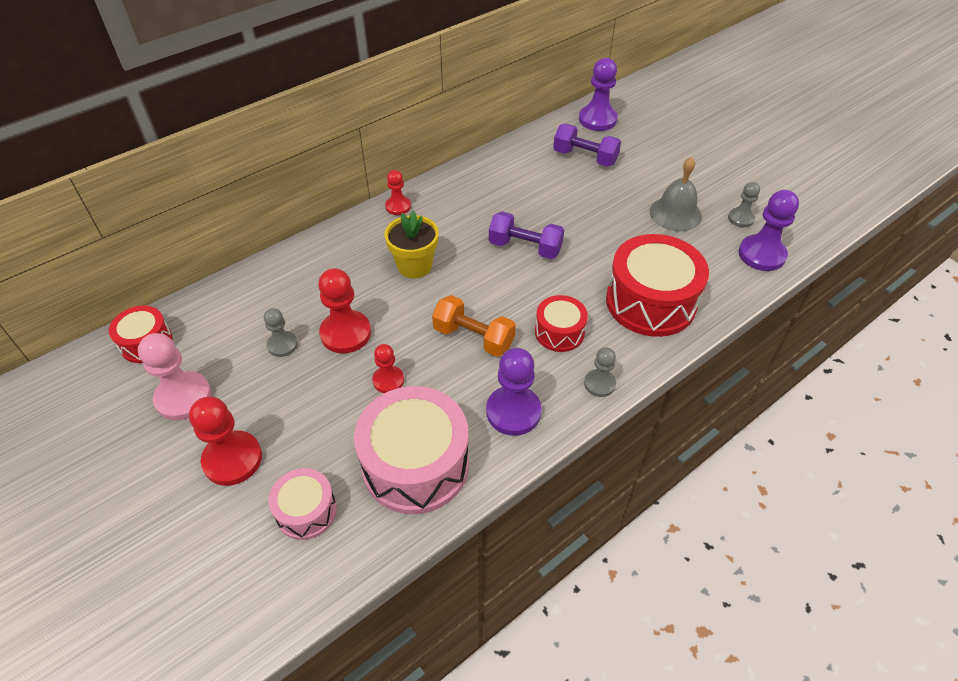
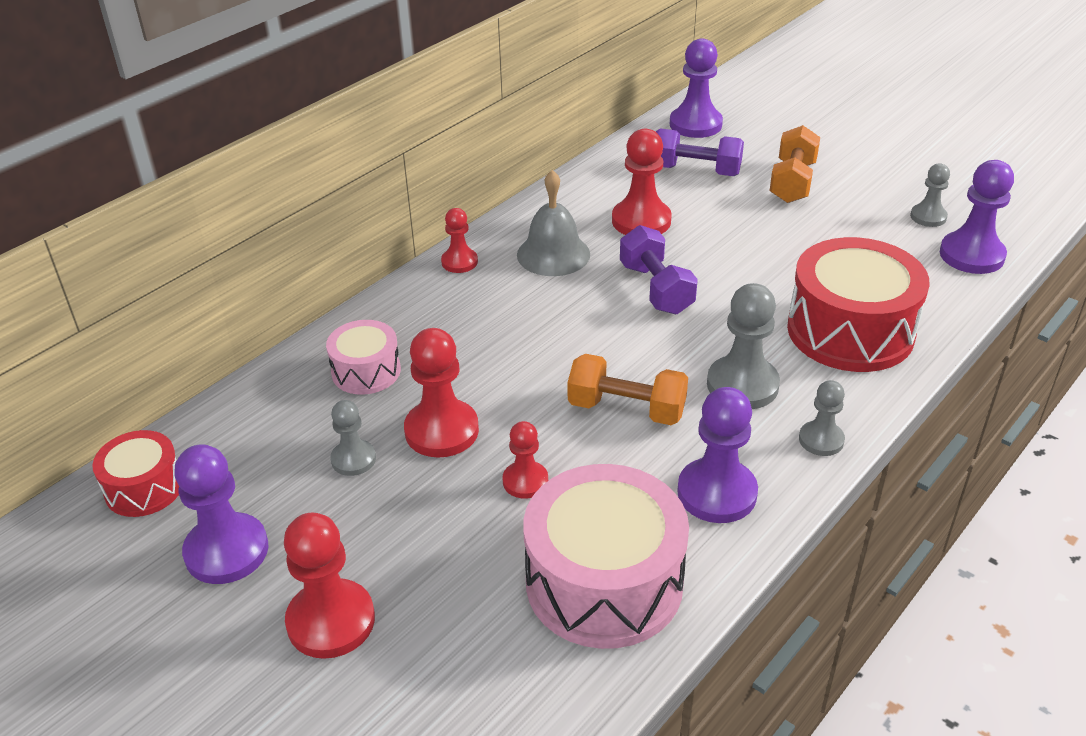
camera: 10 degrees left, 10 degrees down
pink pawn [138,333,211,420] -> purple pawn [174,444,268,584]
pink drum [268,468,337,540] -> pink drum moved to [326,320,401,395]
yellow flower pot [384,211,439,278] -> none
purple dumbbell [489,211,564,259] -> purple dumbbell turned 60 degrees clockwise [620,225,698,314]
red drum [535,295,588,352] -> grey pawn [707,283,780,409]
grey bell [650,157,702,231] -> grey bell moved to [517,170,590,276]
none -> red pawn [612,129,672,235]
none -> orange dumbbell [770,125,820,203]

